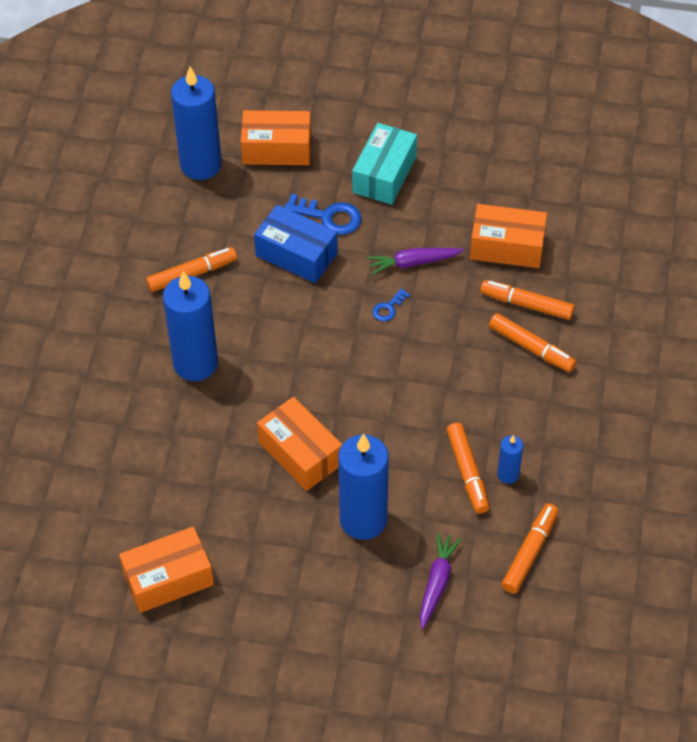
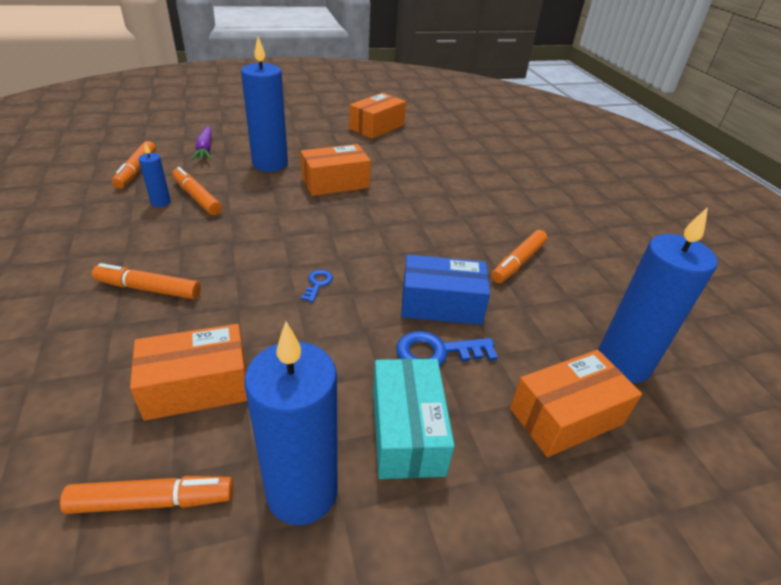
camera: 150 degrees right, 15 degrees down
blue candle [163,271,218,381] -> blue candle moved to [244,322,338,525]
orange box [257,397,342,491] -> orange box turned 45 degrees counterclockwise [301,144,371,196]
purple carrot [367,248,464,275] -> none
orange marker [480,280,575,320] -> orange marker moved to [60,476,233,514]

